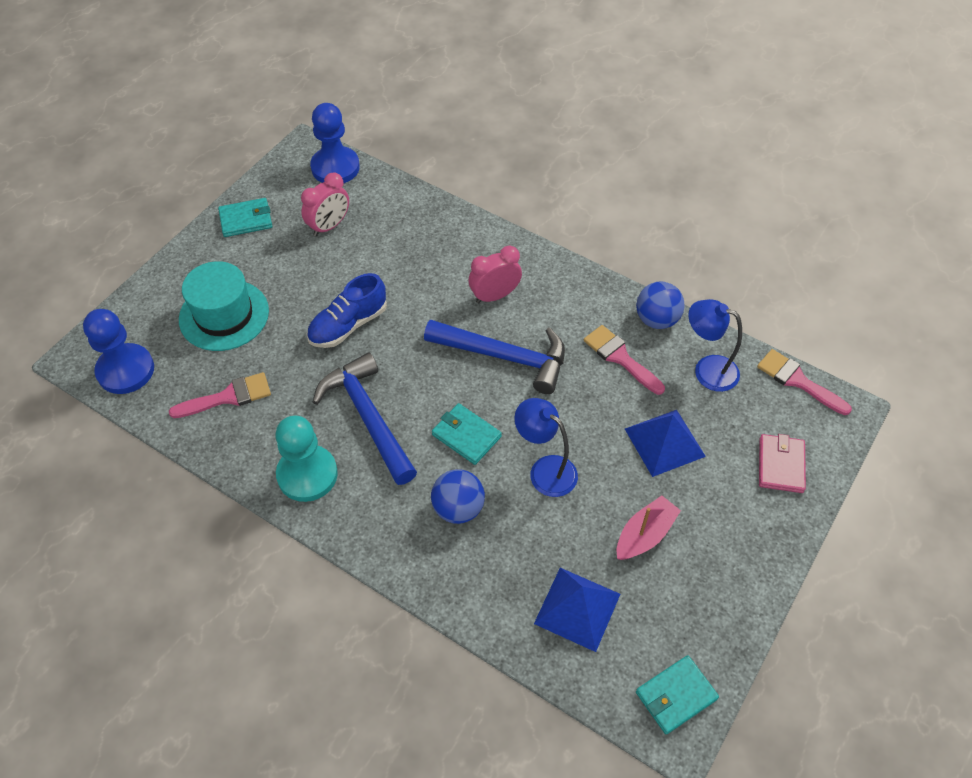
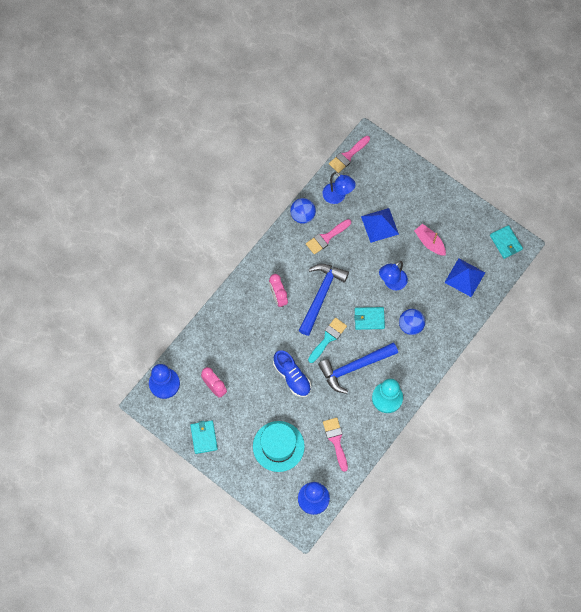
camera: 85 degrees left, 15 degrees up
turquoise wallet [432,403,502,465] -> turquoise wallet turned 45 degrees clockwise [354,307,385,330]
blue lamp [688,299,742,392] -> blue lamp turned 75 degrees counterclockwise [322,172,356,204]
pink wallet [759,434,806,493] -> none
none -> turquoise brush [308,317,347,363]

